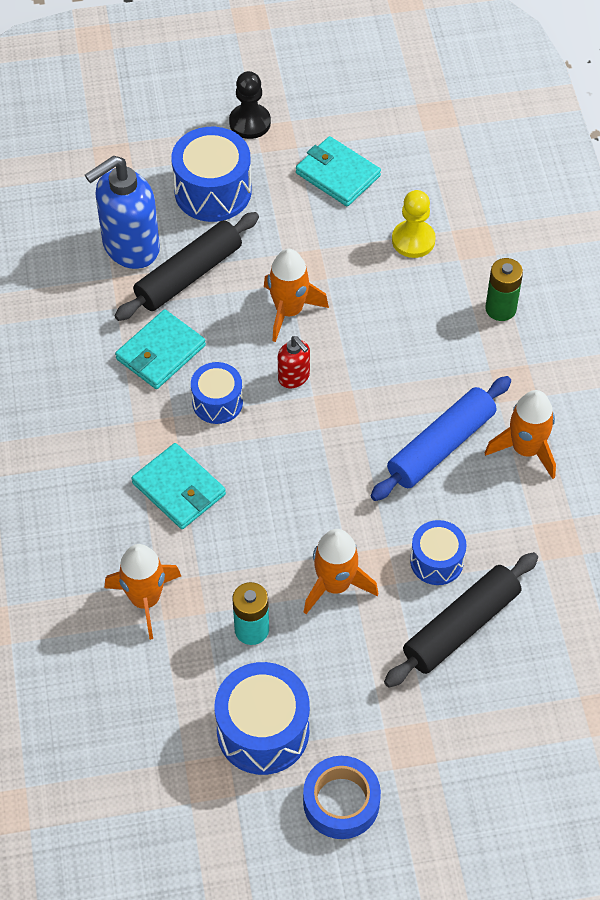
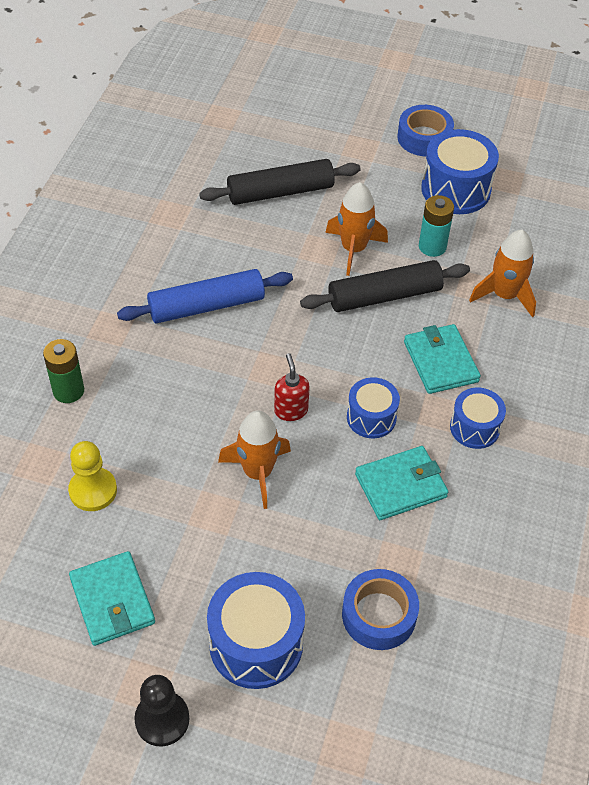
camera: 155 degrees left, 5 degrees down
blue soap dispenser [85,155,160,269] -> blue tape [342,569,419,650]
black rolling pin [114,212,259,321] -> black rolling pin moved to [300,260,470,312]
blue drum [410,520,467,585] -> blue drum moved to [450,388,506,449]
orange rocket [485,390,556,479] -> none

